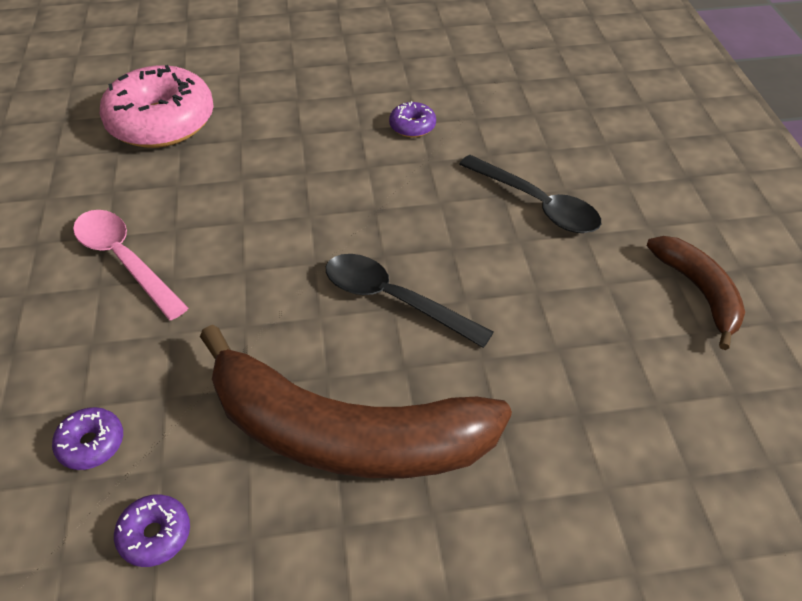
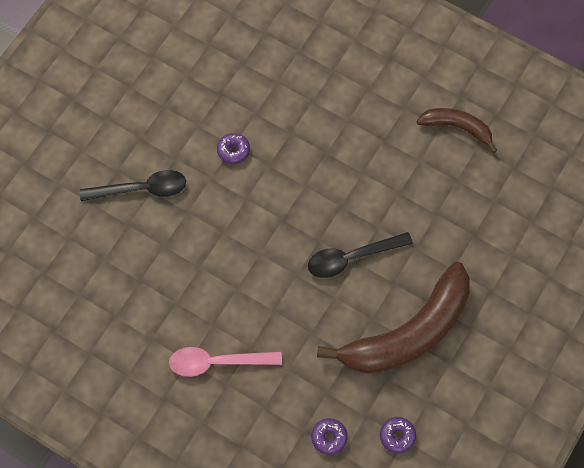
camera: 50 degrees left, 20 degrees up
pink donut [100,65,214,148] -> none
black spoon [459,155,601,233] -> black spoon moved to [80,170,186,201]

